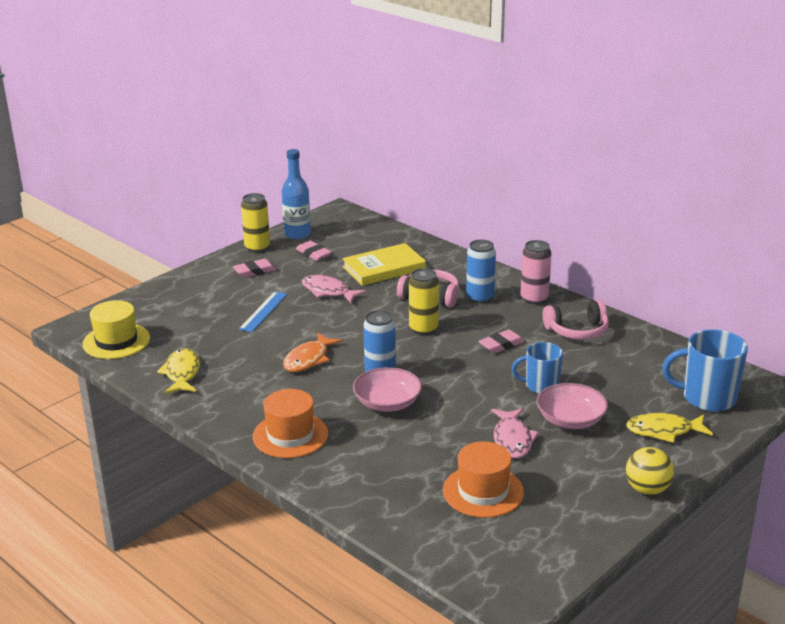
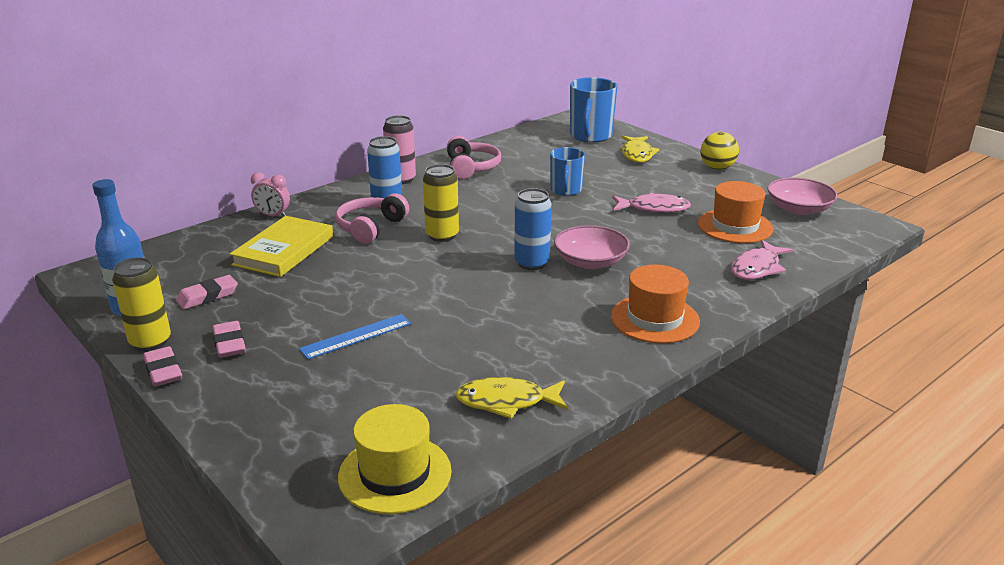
camera: 85 degrees left, 0 degrees up
blue ruler [239,291,287,332] -> blue ruler turned 60 degrees counterclockwise [299,314,411,360]
orange fish [283,332,342,372] -> none
pink fish [302,275,366,303] -> pink fish moved to [731,240,793,280]
yellow book [342,243,426,286] -> yellow book turned 45 degrees clockwise [230,216,333,277]
pink eraser [478,330,525,353] -> pink eraser moved to [143,346,182,387]
pink bowl [537,383,608,429] -> pink bowl moved to [767,178,838,215]
none -> pink clock [251,172,290,217]

